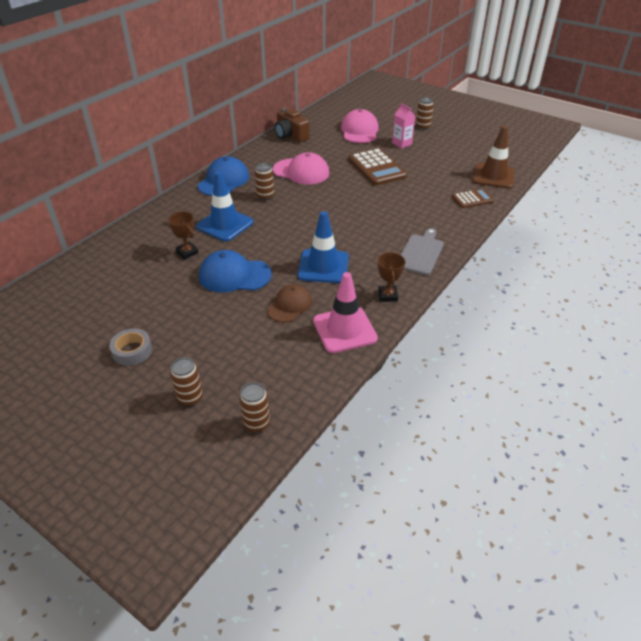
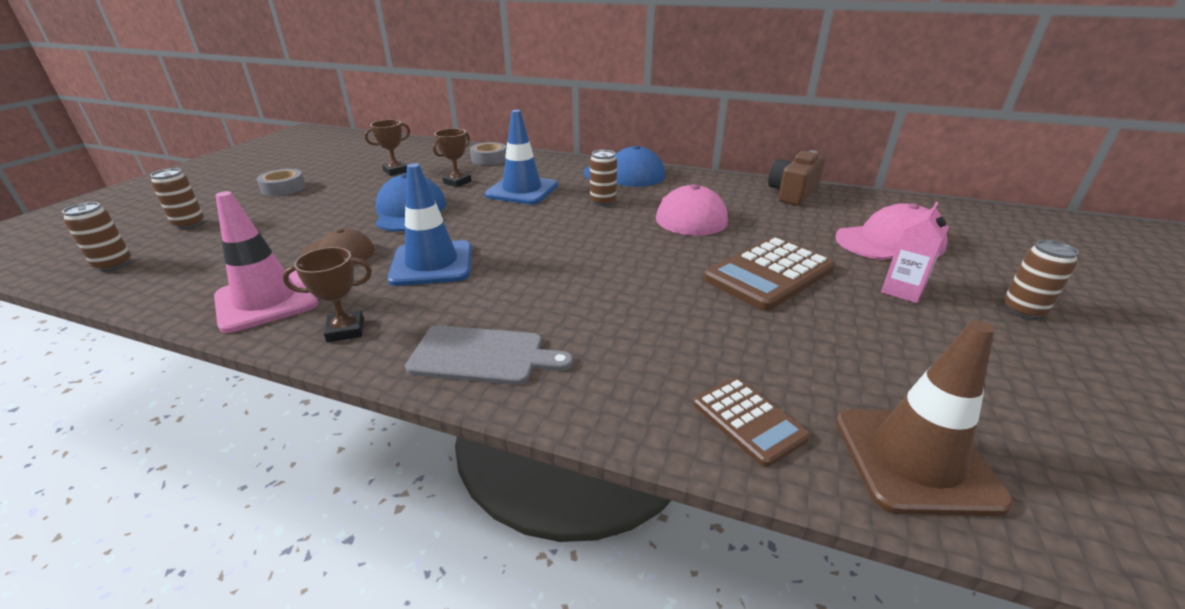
camera: 75 degrees right, 10 degrees down
none -> brown trophy [364,120,410,176]
none -> grey tape [470,142,506,165]

